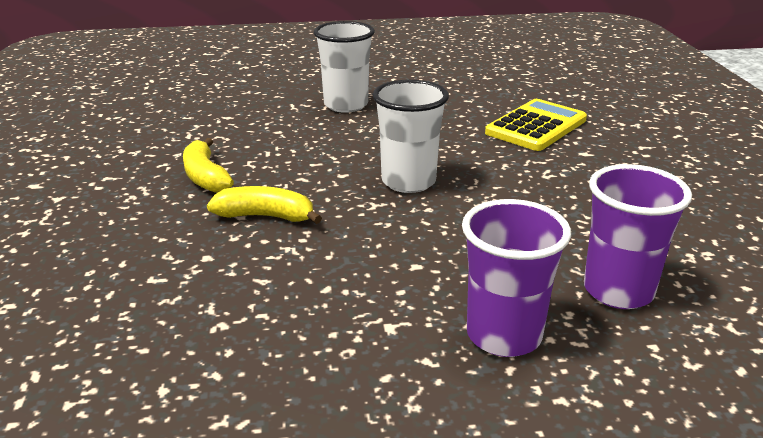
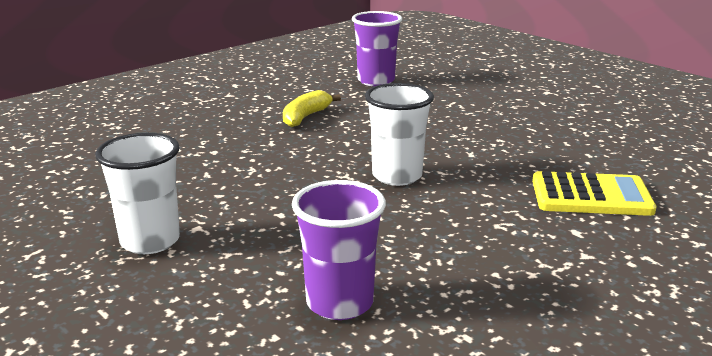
camera: 55 degrees right, 5 degrees down
yellow banana [207,186,322,224] -> none
white cup [314,21,375,113] -> white cup moved to [95,133,180,254]
purple cup [462,199,571,357] -> purple cup moved to [352,11,402,86]

